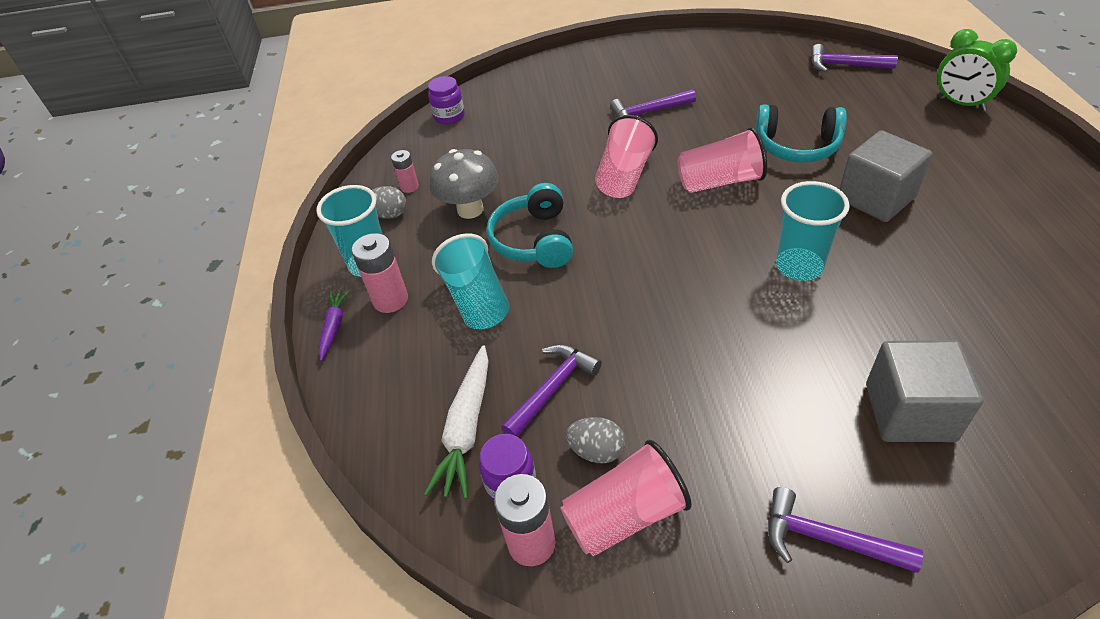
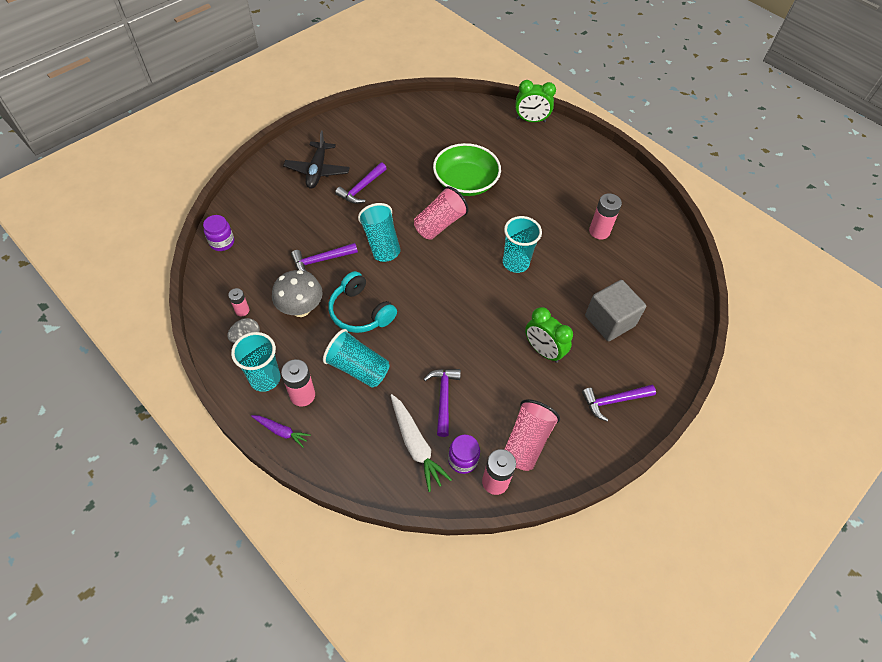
camera: 45 degrees left, 10 degrees up
purple carrot [318,290,350,361] -> purple carrot turned 150 degrees clockwise [251,415,311,447]
grey egg [566,417,625,463] -> none
pink cup [595,115,658,198] -> turquoise cup [358,203,401,262]
turquoise headphones [756,104,847,162] -> green bowl [433,143,501,196]
purple hammer [811,44,898,72] -> purple hammer moved to [291,243,358,274]
grey cube [839,130,932,222] -> none
none -> black plane [283,131,350,189]
none -> green clock [525,307,573,363]
none -> pink battery [589,193,622,239]

